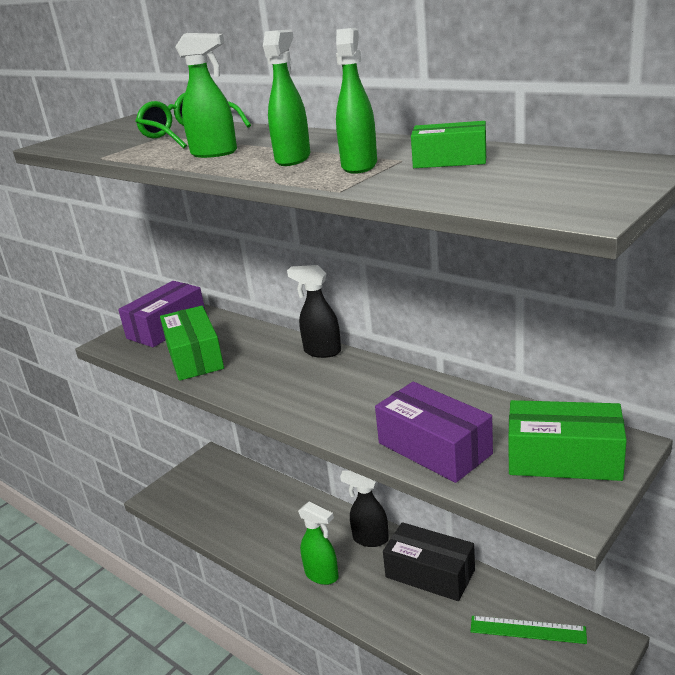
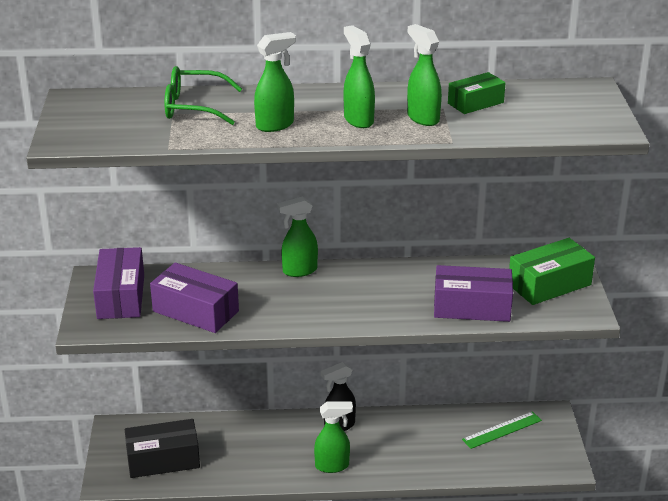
camera: 45 degrees left, 5 degrees up
green box [160,306,224,381] -> purple box [150,262,239,333]
black spray bottle [287,265,341,358] -> green spray bottle [277,196,318,277]
black box [383,522,475,601] -> black box moved to [125,419,200,478]

